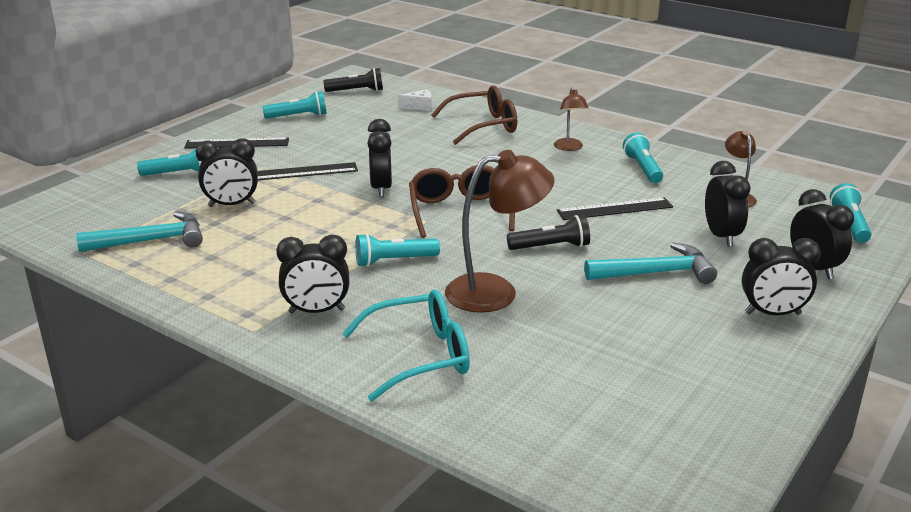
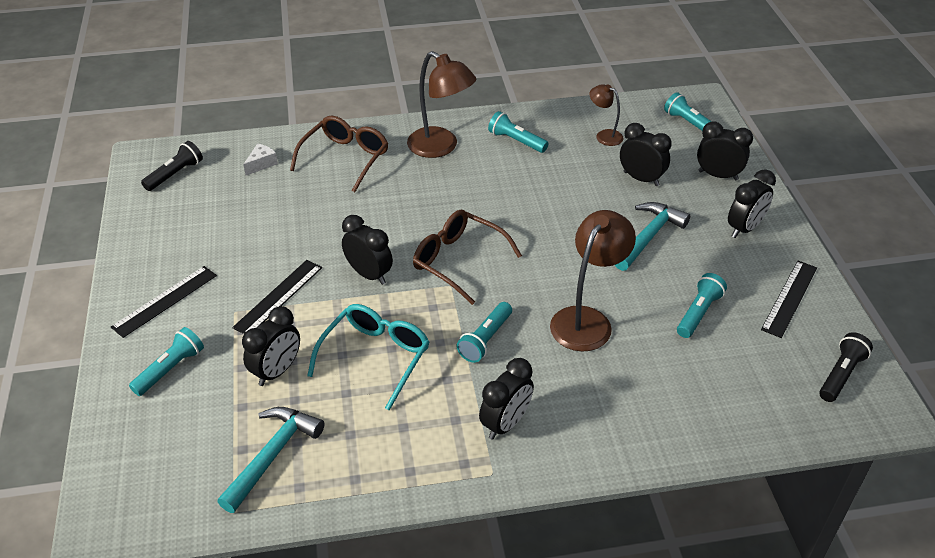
camera: 45 degrees left, 15 degrees up
turquoise flashlight [263,91,327,119] -> turquoise flashlight moved to [677,273,727,338]
turquoise glasses [342,290,470,401] -> turquoise glasses moved to [307,304,429,411]
black flashlight [507,215,590,250] -> black flashlight moved to [819,332,873,402]
brown lamp [554,87,589,151] -> brown lamp [407,51,476,158], size x1.84
black ruler [557,197,673,220] -> black ruler moved to [761,261,817,338]

